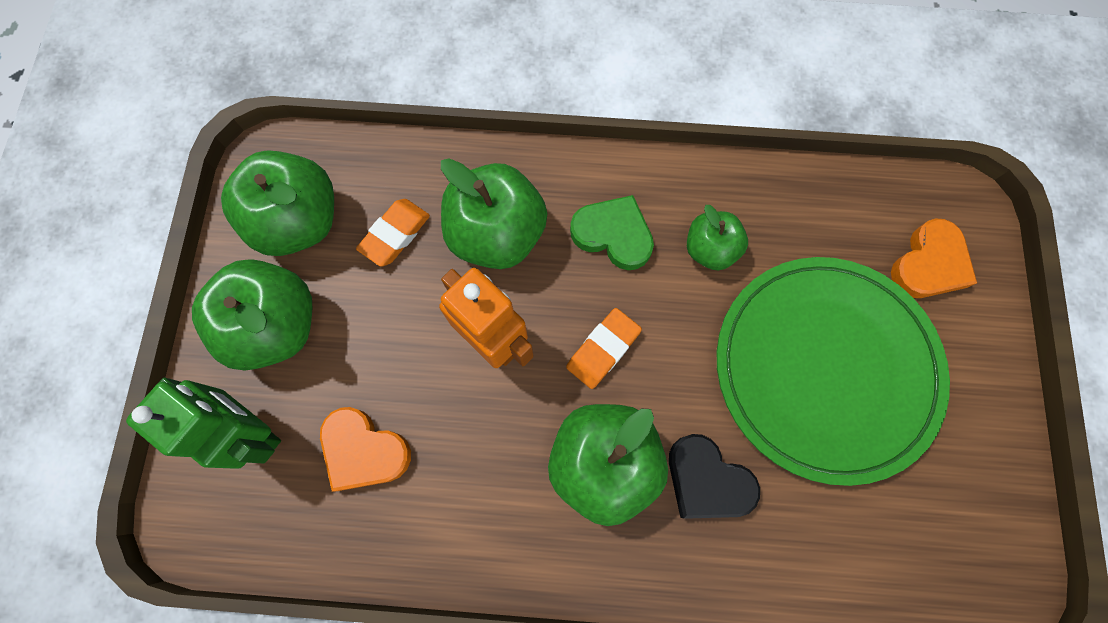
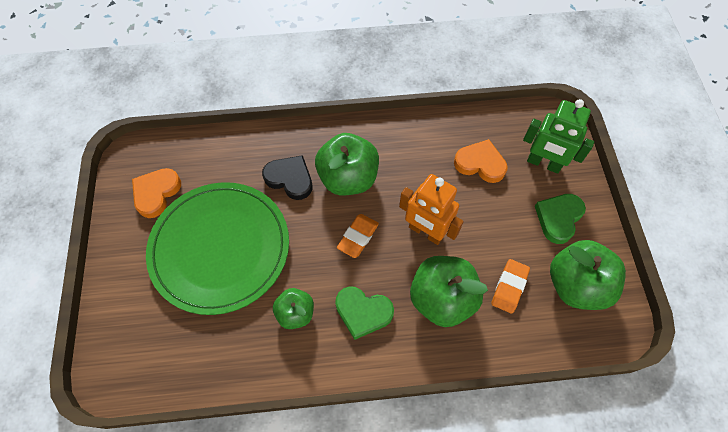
camera: 170 degrees right, 10 degrees down
green apple [192,259,312,370] -> green heart [535,194,586,244]
orange heart [891,219,977,298] -> orange heart moved to [132,168,181,218]

